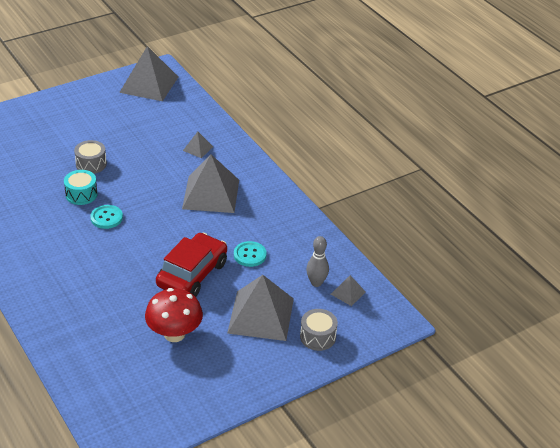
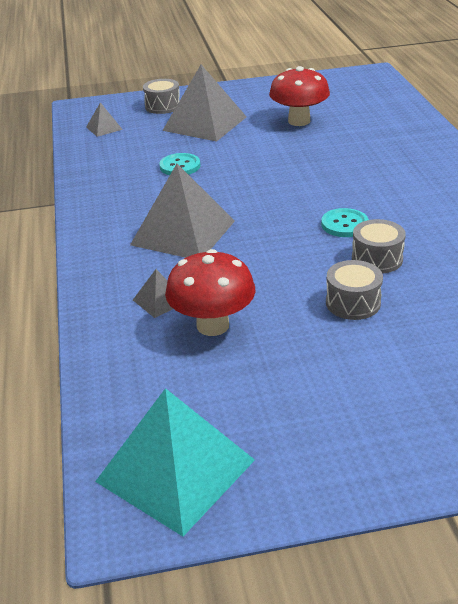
camera: 155 degrees left, 5 degrees down
turquoise drum [64,170,98,205] -> grey drum [352,219,406,273]
grey pyramid [119,46,178,101] -> turquoise pyramid [95,388,255,536]
red car [156,233,227,297] -> none
grey bowling pin [306,236,329,287] -> none
none -> red mushroom [165,249,255,336]

